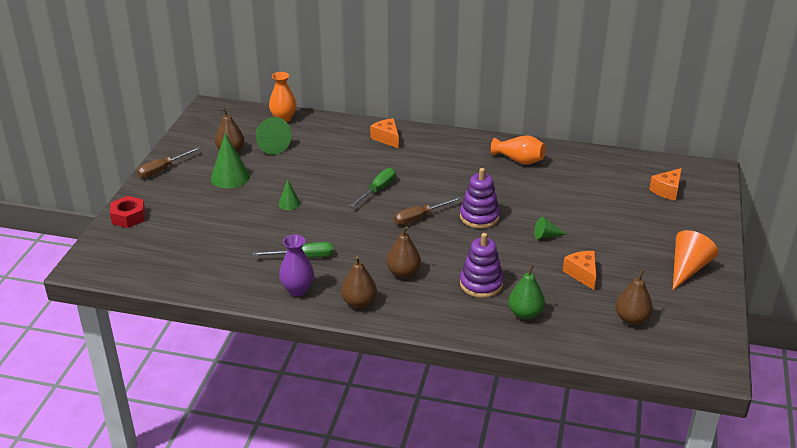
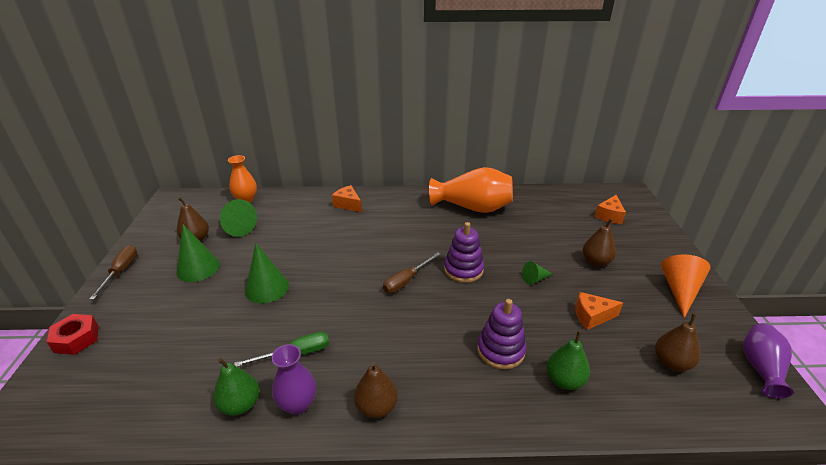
camera: 15 degrees left, 0 degrees up
brown screwdriver [137,147,200,178] -> brown screwdriver turned 150 degrees clockwise [89,245,137,300]
green cone [278,179,301,210] -> green cone [245,243,289,304], size x1.83
green screwdriver [350,168,396,207] -> none
brown pear [387,226,421,278] -> brown pear moved to [583,218,616,266]
orange vase [491,135,546,165] -> orange vase [429,167,513,213], size x1.68
orange cheese [563,251,596,290] -> orange cheese turned 60 degrees counterclockwise [575,292,623,330]
none -> green pear [213,358,259,416]
none -> purple vase [743,324,794,399]

